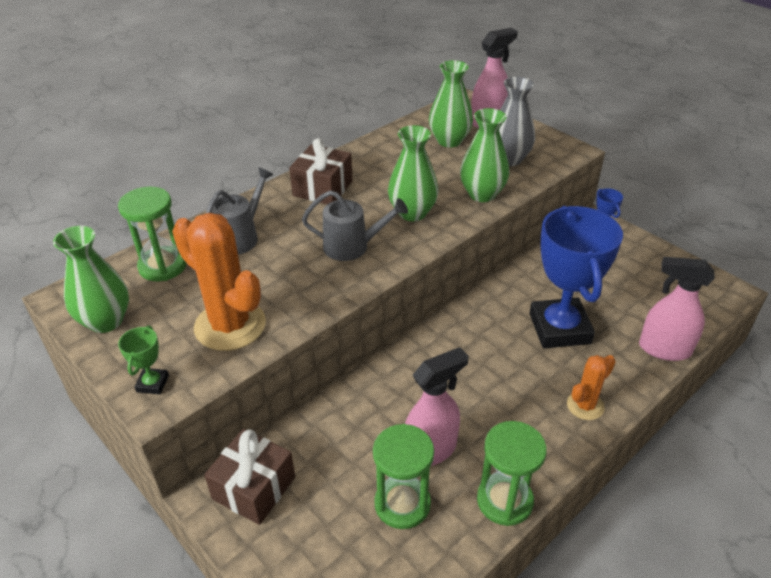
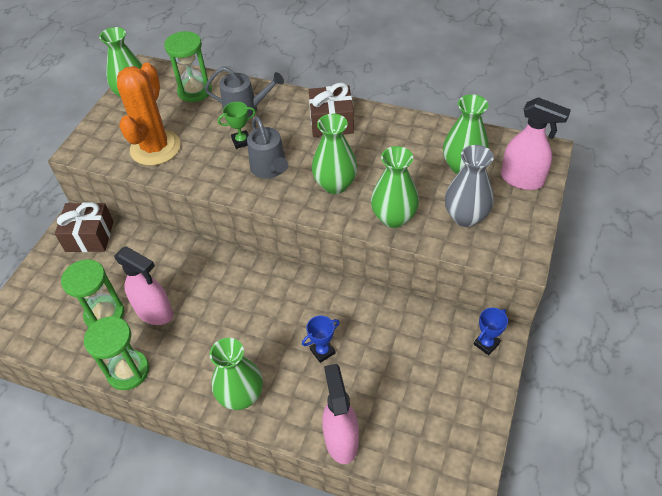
camera: 65 degrees right, 10 degrees up
green trophy [118,325,169,394] -> green trophy moved to [218,102,256,149]
blue trophy [529,206,623,348] -> blue trophy [302,316,340,363], size x0.40
orange cactus [567,355,616,420] -> green vase [210,338,263,410]

